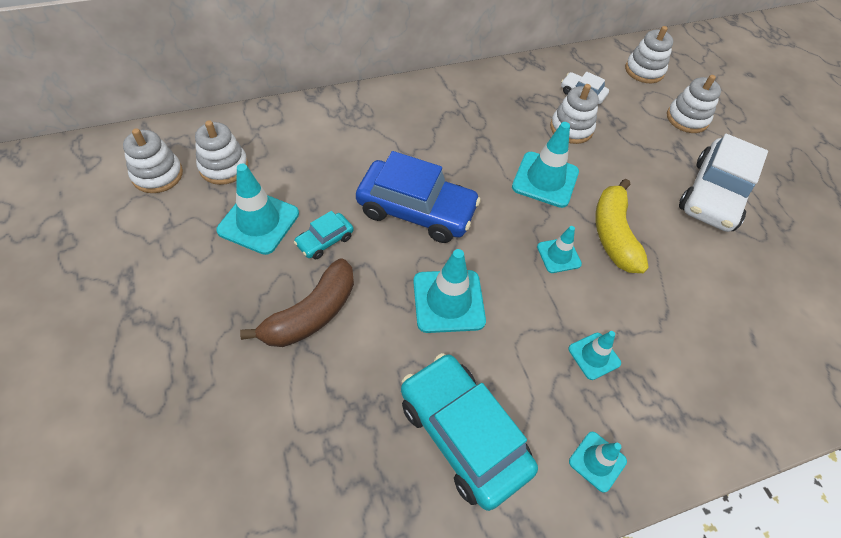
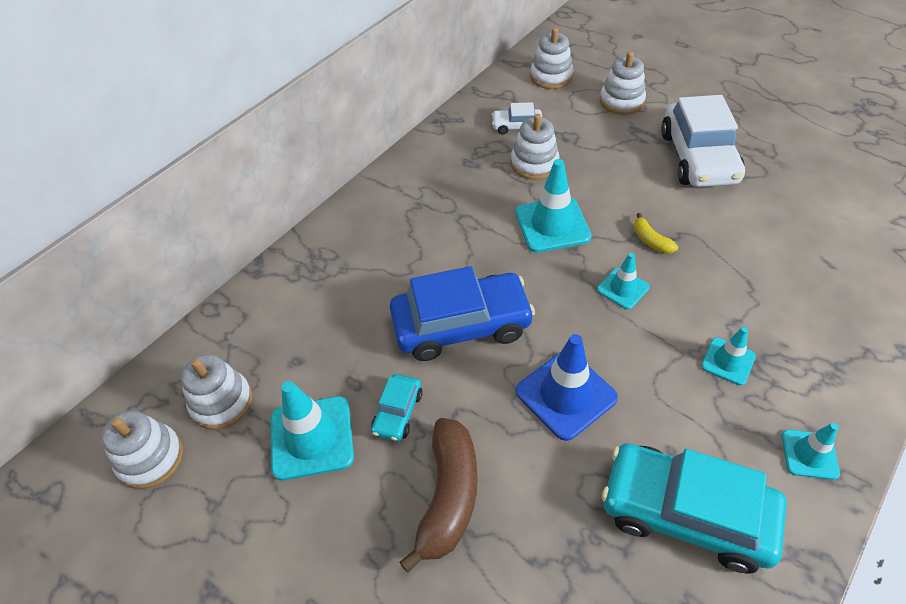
camera: 25 degrees left, 5 degrees down
turquoise traffic cone [413,249,486,333] -> blue traffic cone [516,334,618,441]
yellow banana [595,179,649,273] -> yellow banana [634,213,678,254], size x0.48

